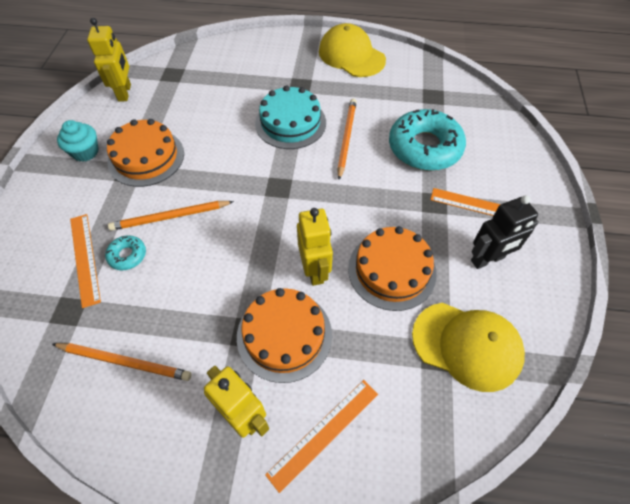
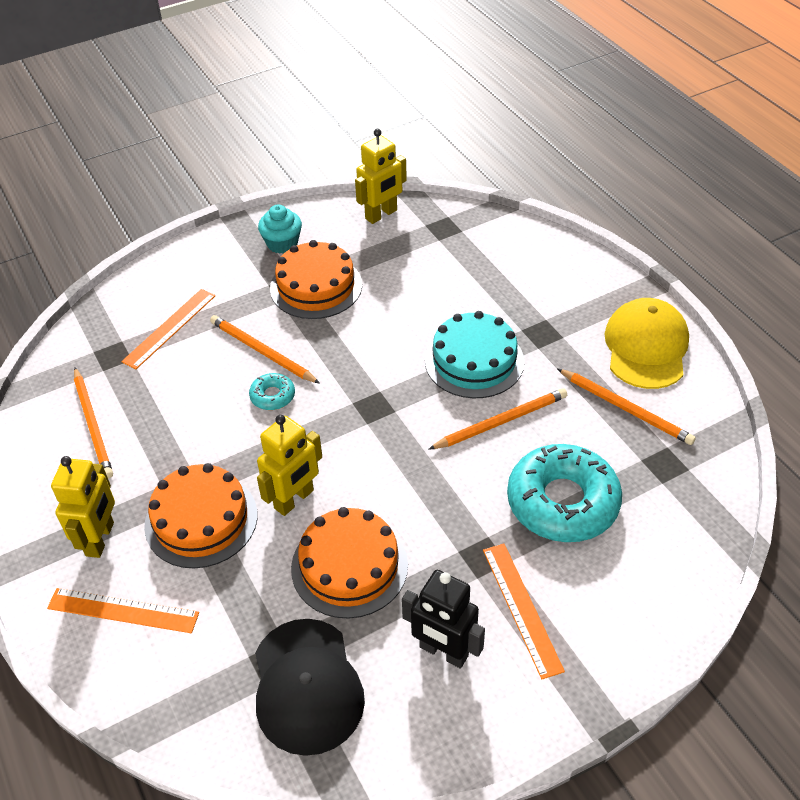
camera: 55 degrees right, 10 degrees down
turquoise donut [105,235,146,270] -> turquoise donut moved to [249,373,295,410]
yellow cap [412,303,525,392] -> black cap [255,619,365,756]
none -> orange pencil [558,369,696,445]

